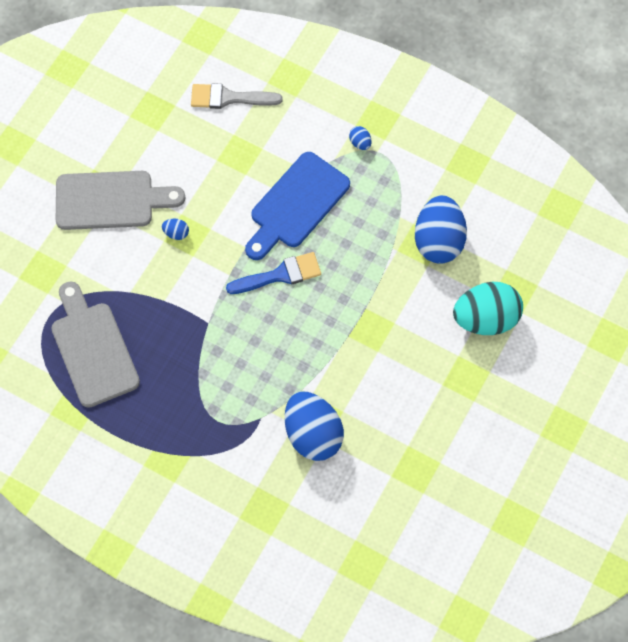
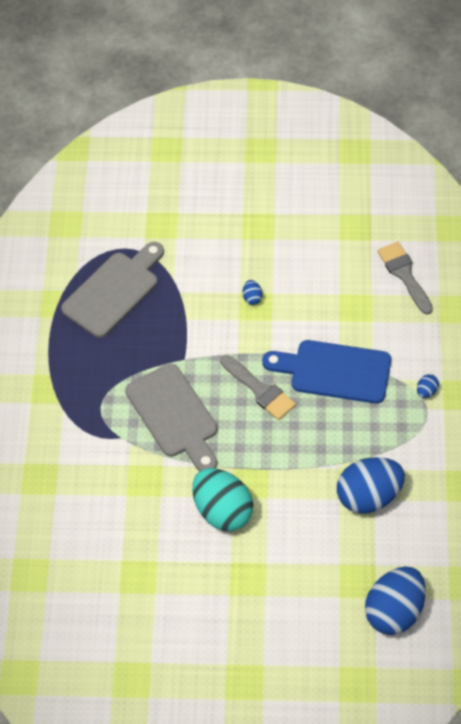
camera: 65 degrees right, 10 degrees down
grey cutting board [56,171,185,230] -> grey cutting board moved to [125,364,217,471]
blue brush [226,252,321,294] -> grey brush [220,355,296,420]
blue egg [285,392,344,461] -> blue egg moved to [365,567,425,635]
turquoise egg [453,282,523,335] -> turquoise egg moved to [192,468,253,531]

